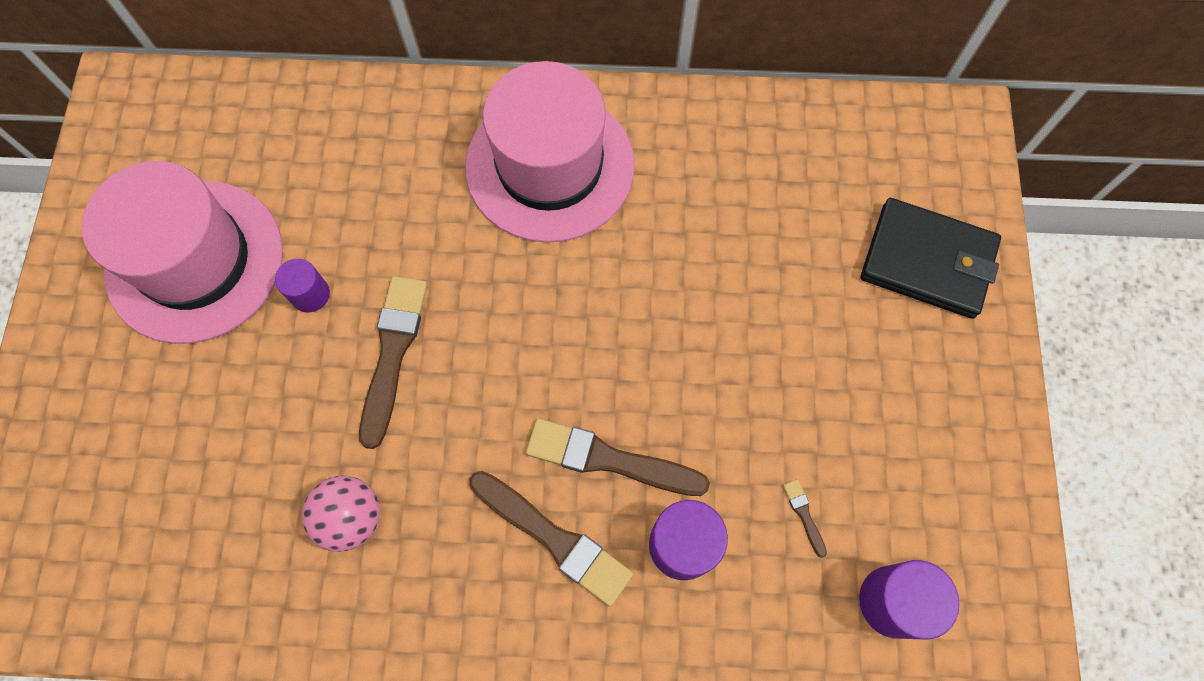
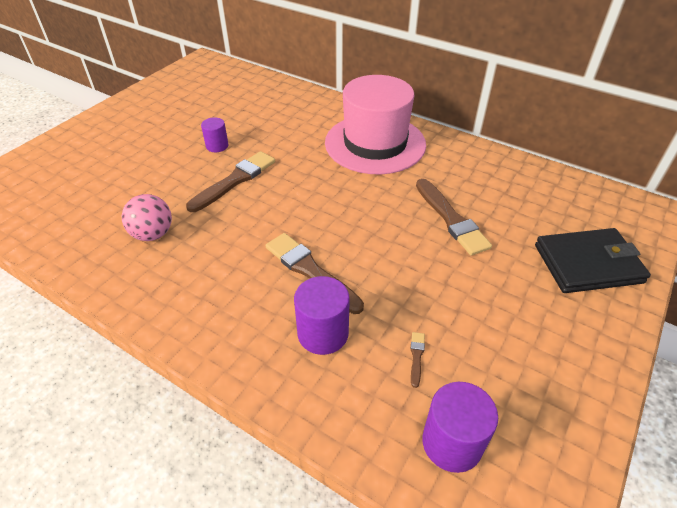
camera: 30 degrees right, 25 degrees down
pink hat [82,161,283,344] -> none
brown brush [469,471,633,606] -> brown brush moved to [416,179,492,255]
black wallet [861,198,1001,319] -> black wallet turned 60 degrees counterclockwise [535,228,651,293]

